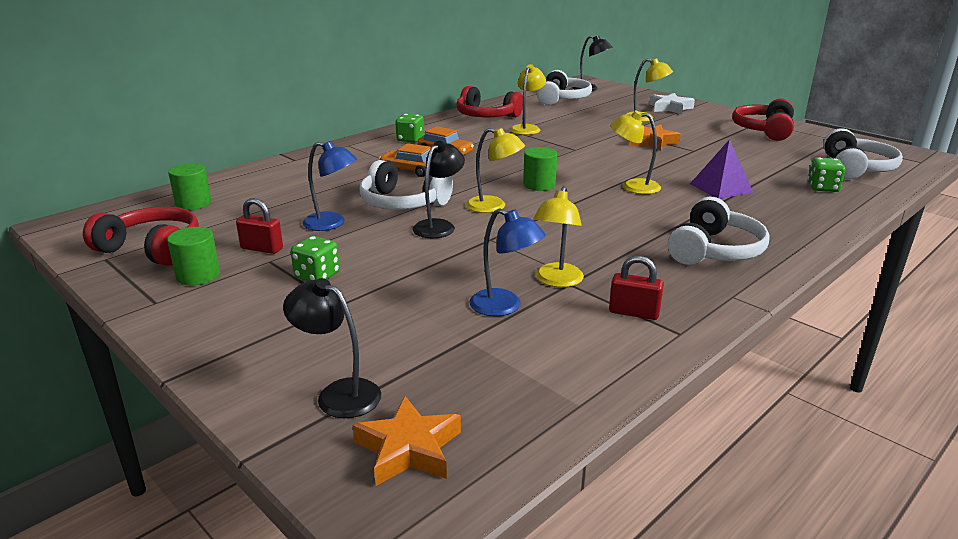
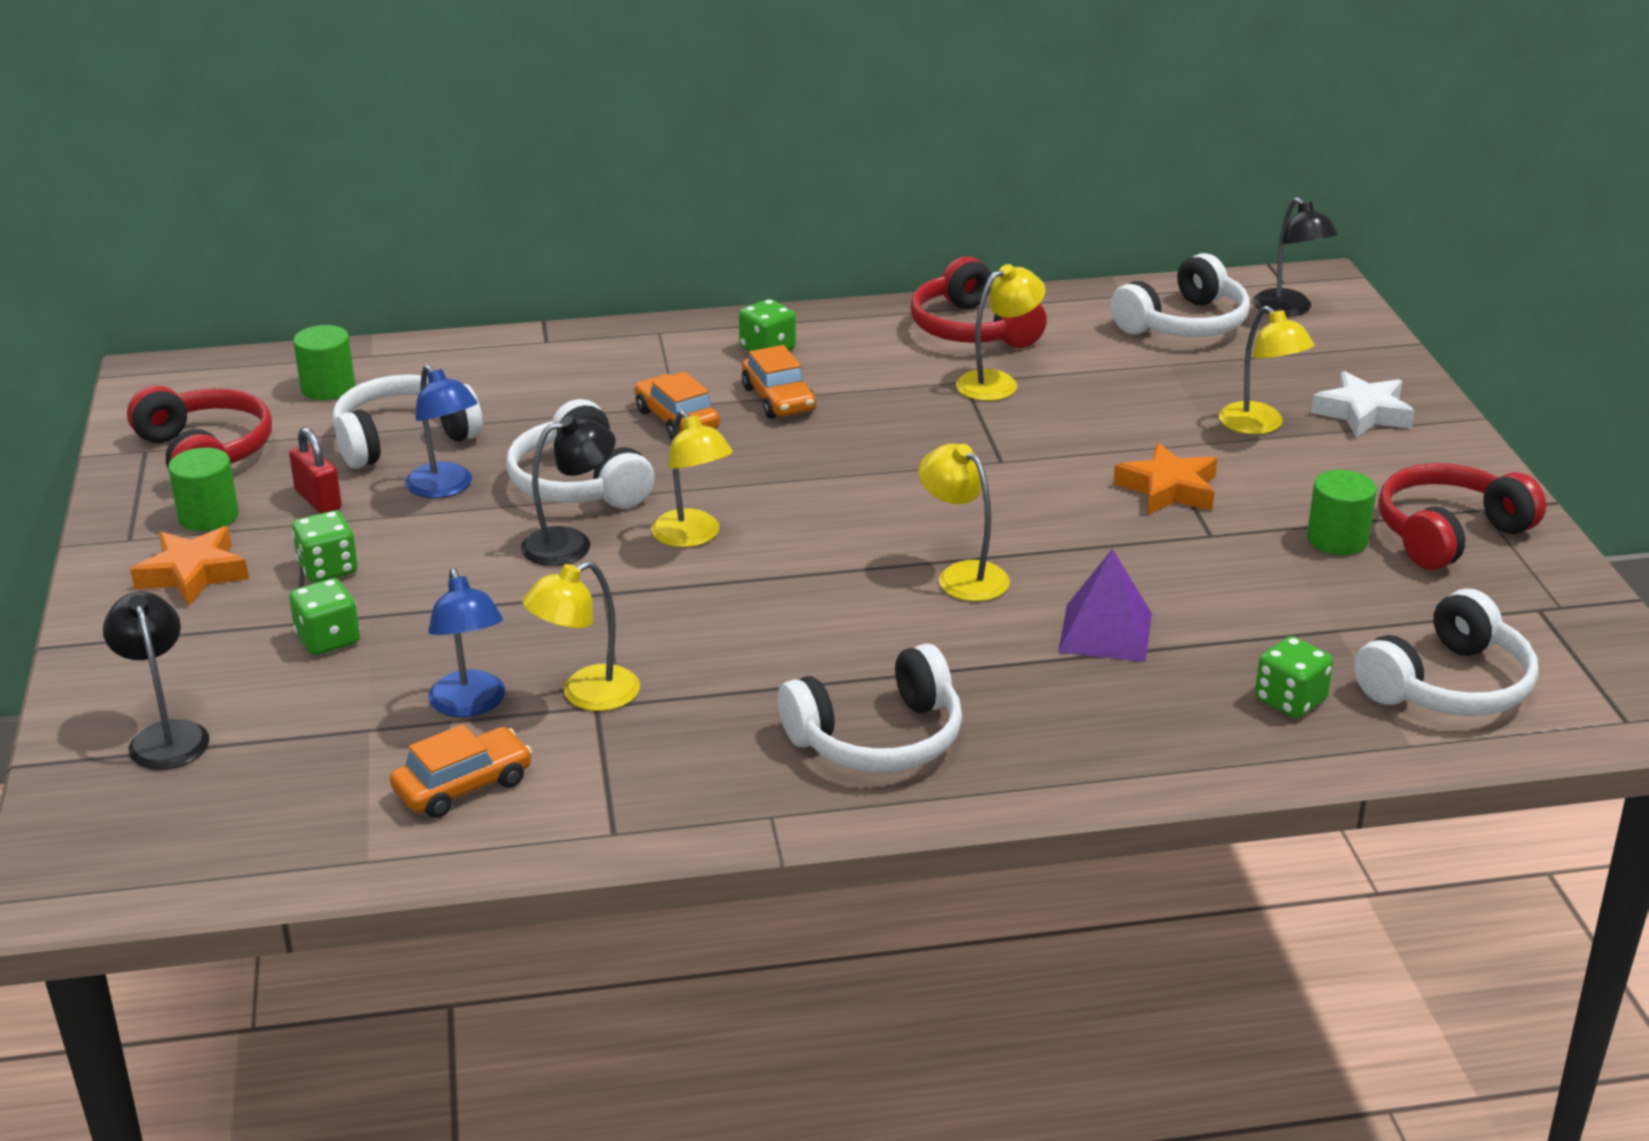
camera: 35 degrees right, 5 degrees up
orange star [352,396,461,486] -> orange star moved to [130,526,249,607]
green cylinder [523,147,557,191] -> green cylinder moved to [1307,470,1377,555]
red padlock [609,256,664,320] -> none
none -> green dice [289,578,360,655]
none -> white headphones [332,374,483,469]
none -> orange car [390,724,532,818]

